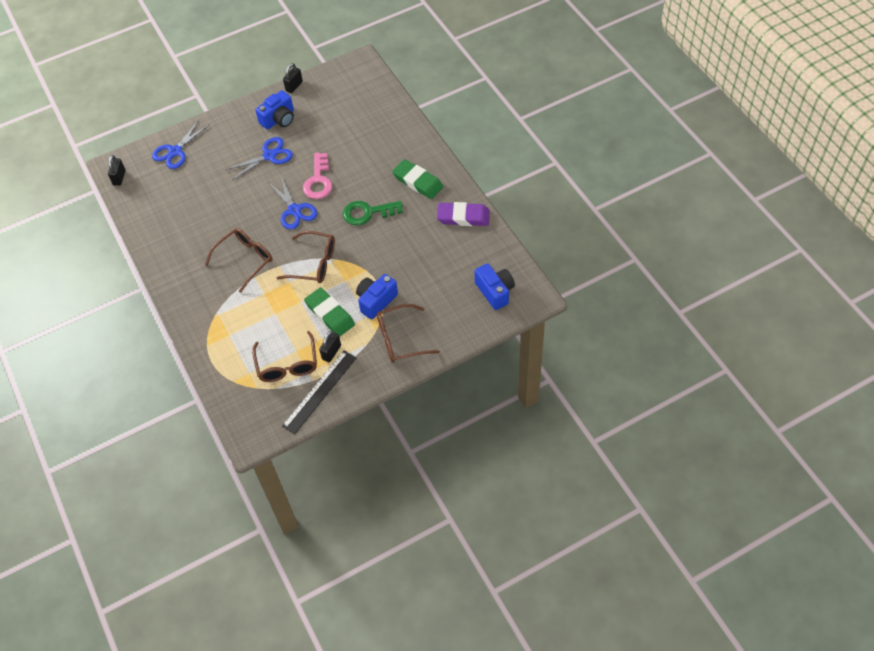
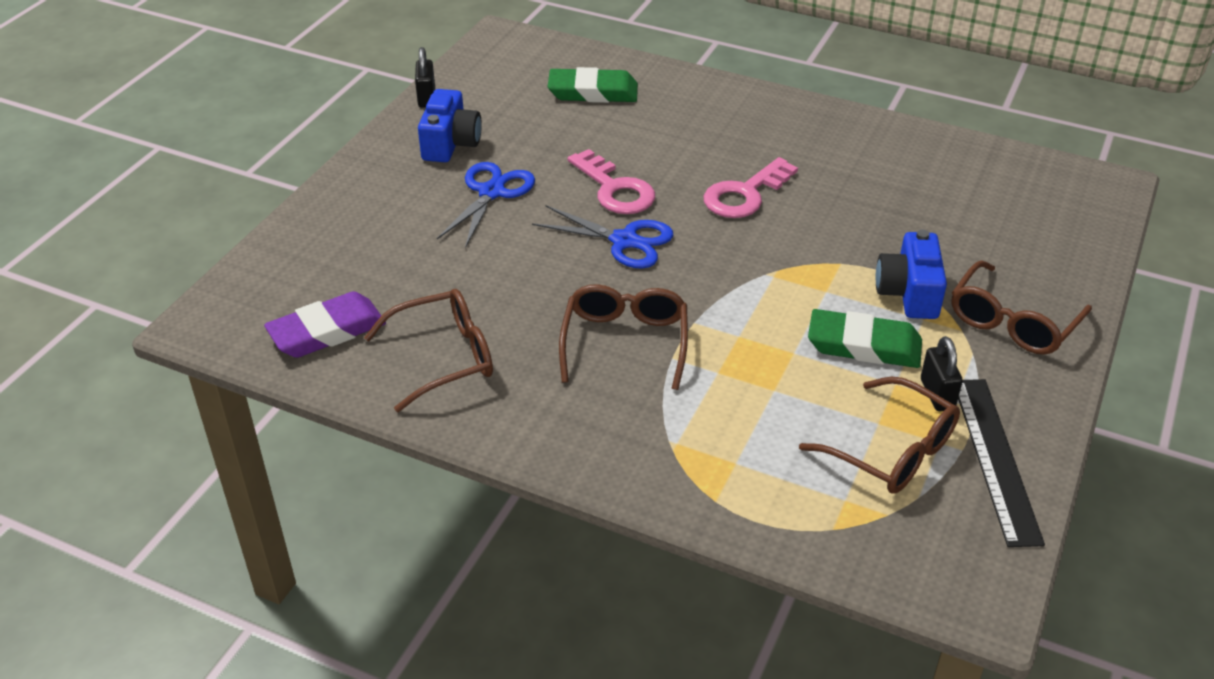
camera: 40 degrees left, 15 degrees down
black padlock [108,155,126,186] -> none
blue scissors [152,120,210,169] -> none
brown glasses [277,231,335,283] -> brown glasses moved to [364,289,493,412]
green key [343,201,403,225] -> pink key [704,157,798,218]
green eraser [392,159,443,199] -> green eraser moved to [548,67,638,103]
purple eraser [437,202,490,226] -> purple eraser moved to [264,291,386,358]
blue camera [475,264,515,310] -> none

